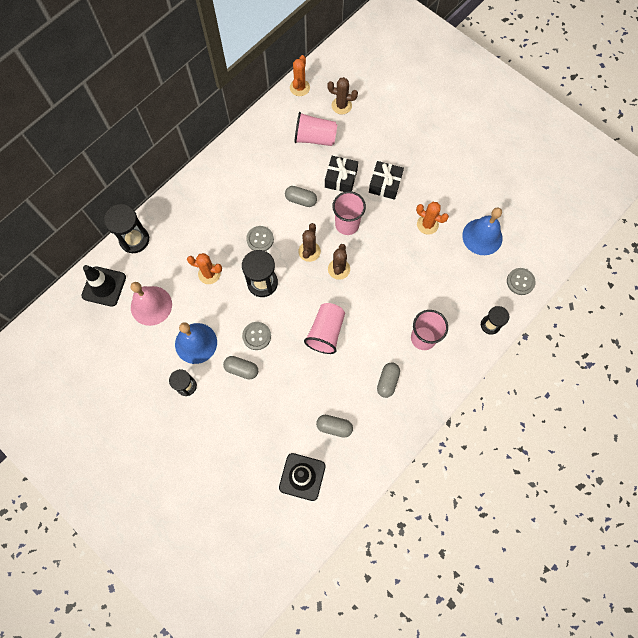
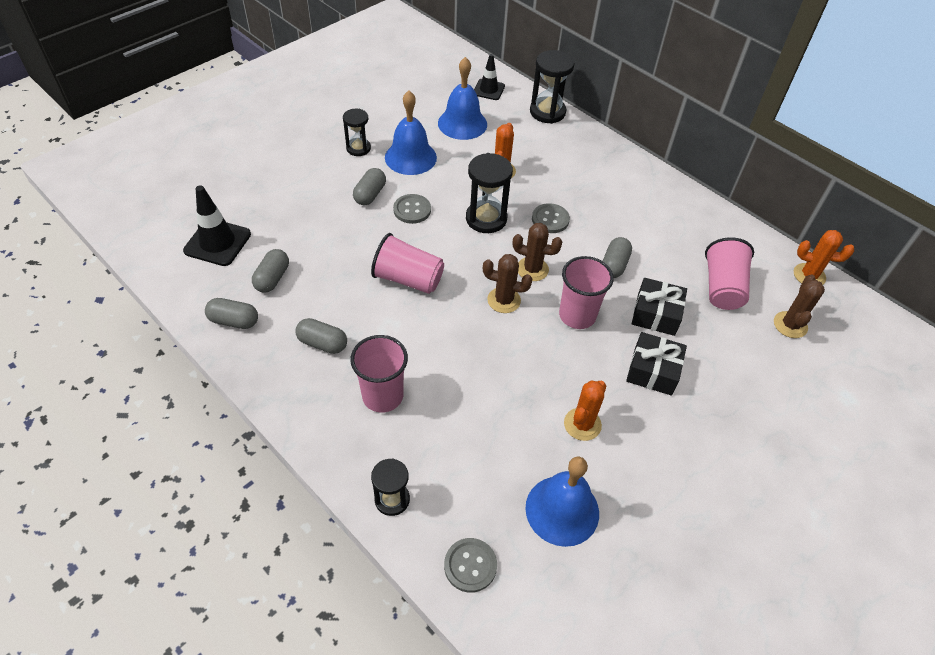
camera: 90 degrees right, 20 degrees down
black traffic cone [81,265,126,307] -> black traffic cone [474,54,505,100], size x0.66
pink bell [131,282,172,326] -> blue bell [438,57,487,140]
none -> grey capsule [205,298,258,329]

